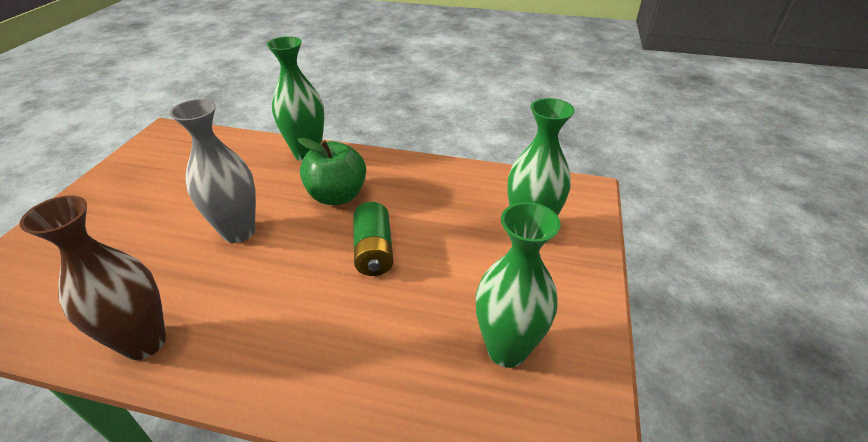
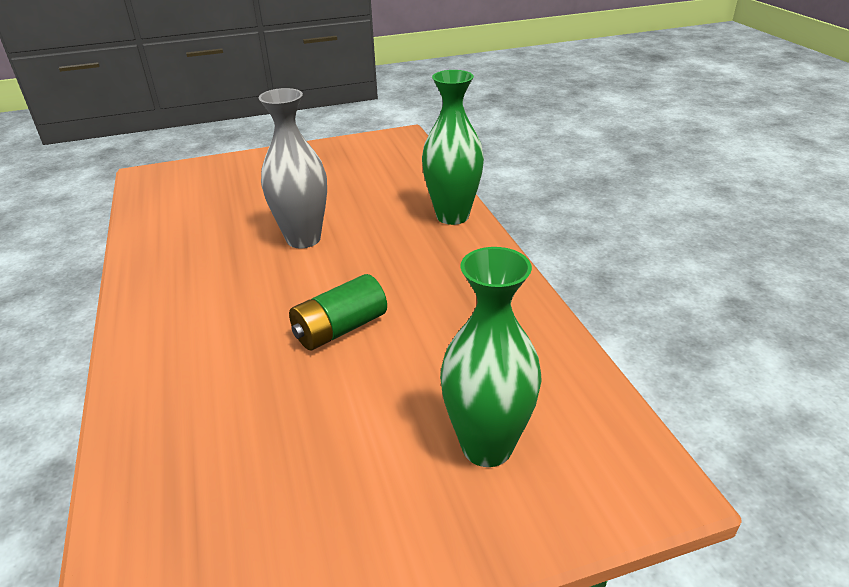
camera: 60 degrees right, 5 degrees down
brown vase [19,195,166,360] -> none
green apple [298,138,366,205] -> none
green vase [476,202,561,368] -> none

